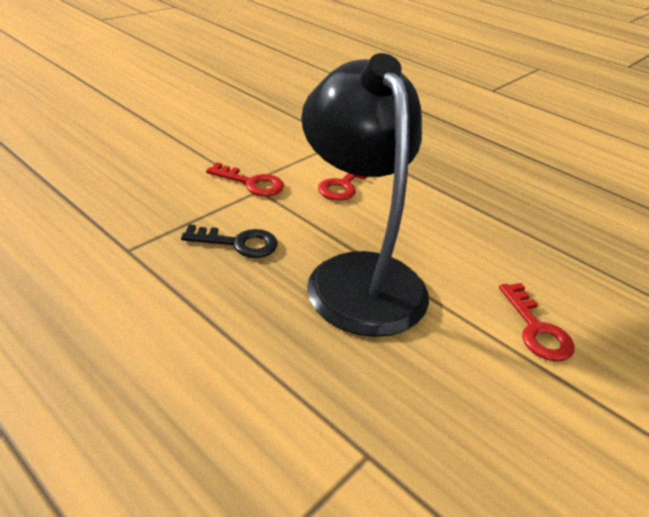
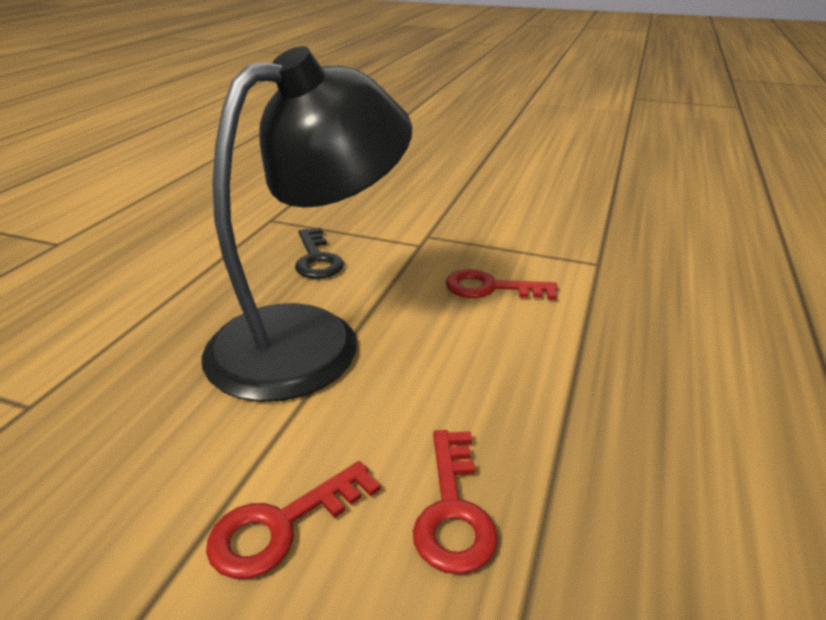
camera: 70 degrees right, 5 degrees down
red key [206,162,284,196] -> red key moved to [413,430,498,574]

